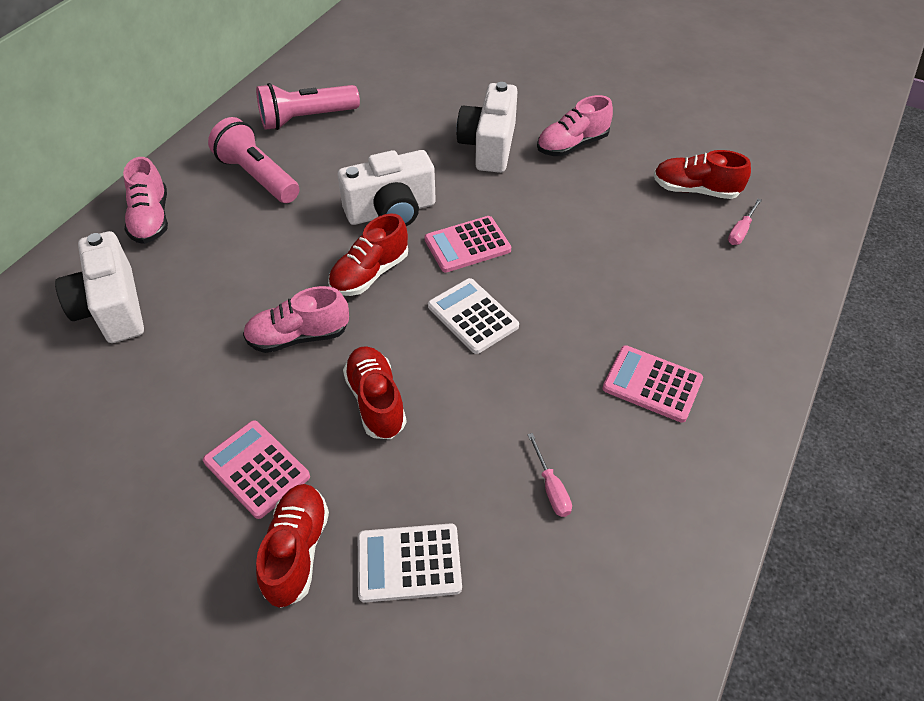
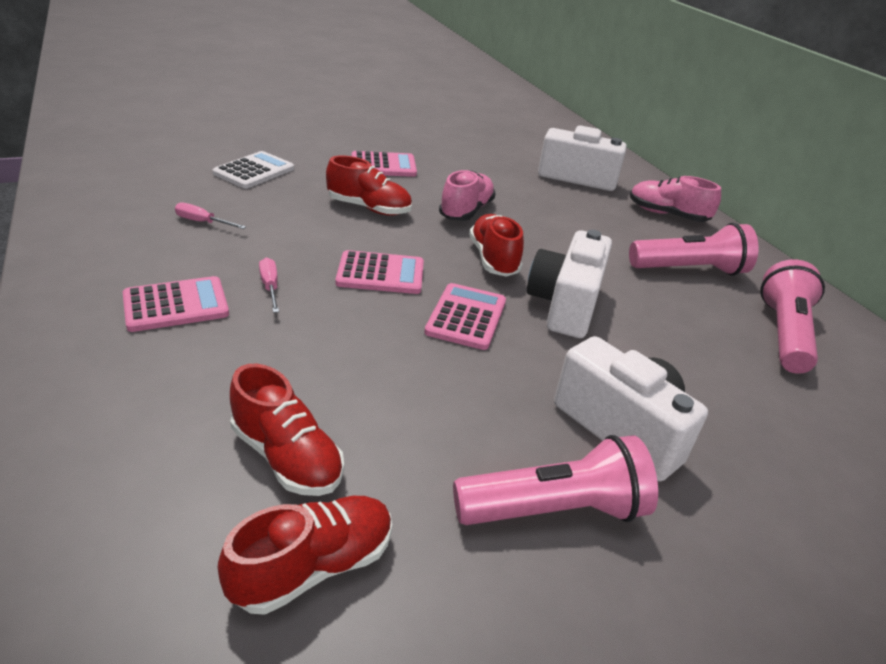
camera: 125 degrees right, 15 degrees down
red shoe [256,484,329,608] -> red shoe moved to [230,364,344,496]
white calculator [428,278,519,354] -> pink calculator [336,250,424,294]
pink shoe [537,95,613,156] -> pink flashlight [453,435,658,525]
pink screwdriver [728,199,762,245] -> pink screwdriver moved to [259,258,279,313]

